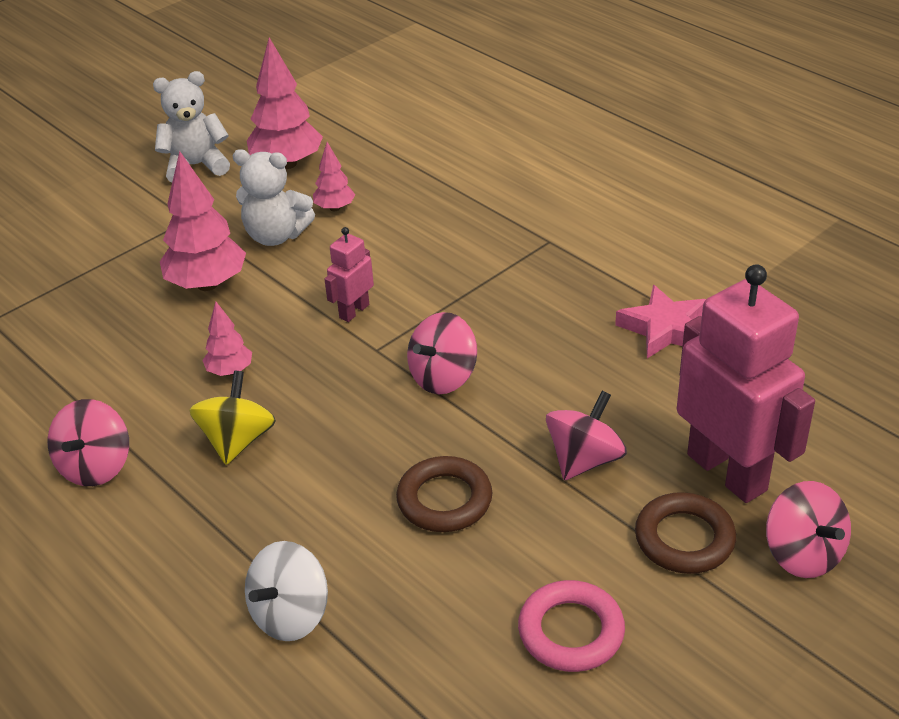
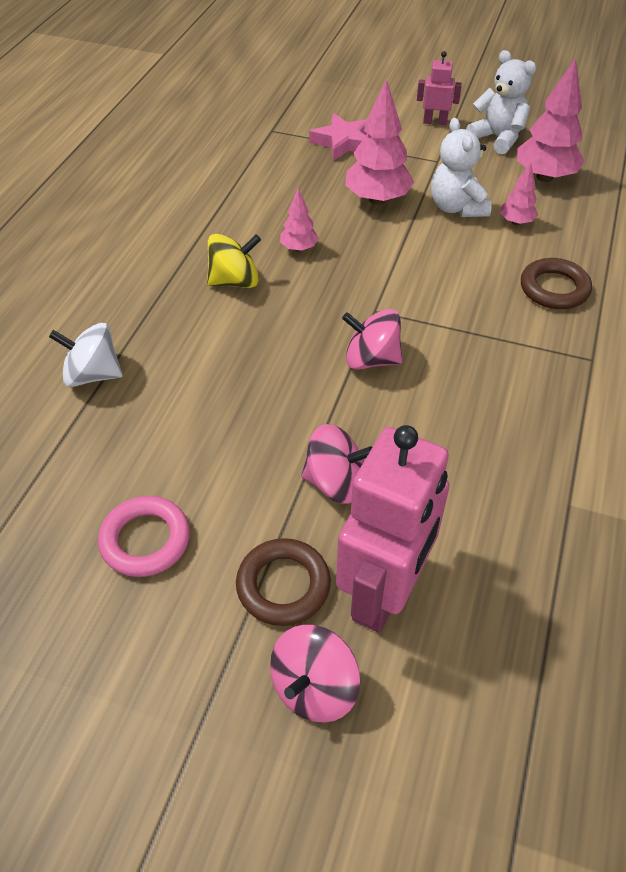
camera: 60 degrees right, 10 degrees up
pink spinning top [48,399,129,486] -> none
pink robot [324,227,374,322] -> pink robot moved to [417,51,462,125]
brown ring [396,456,493,532] -> brown ring moved to [521,258,592,309]
pink star [615,285,706,359] -> pink star moved to [309,113,367,161]

